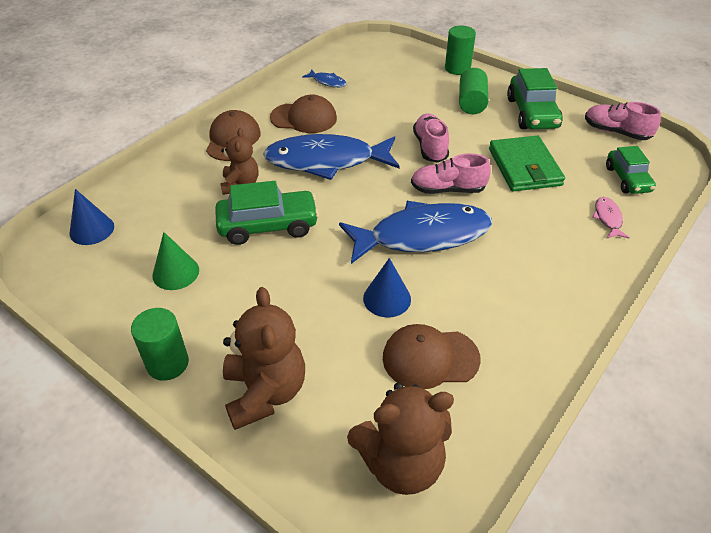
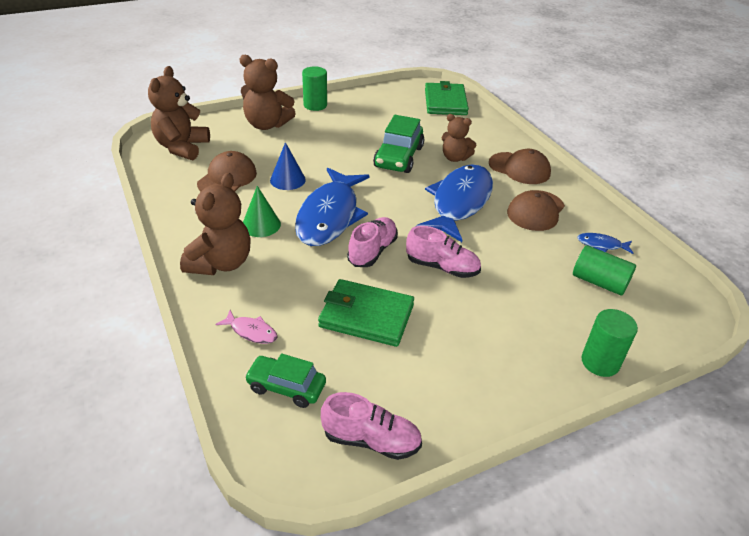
camera: 115 degrees right, 5 degrees down
blue cone [69,189,114,245] -> green wallet [425,81,469,115]
green cone [152,232,199,290] -> green cone moved to [243,186,281,237]
blue fish [302,69,347,87] -> blue fish turned 45 degrees clockwise [577,233,633,254]
green cylinder [459,68,488,114] -> green cylinder moved to [573,245,636,296]
green car [507,68,563,129] -> none
pink shoe [585,102,661,140] -> pink shoe turned 45 degrees clockwise [321,392,422,460]
none -> brown teddy bear [180,173,251,275]

